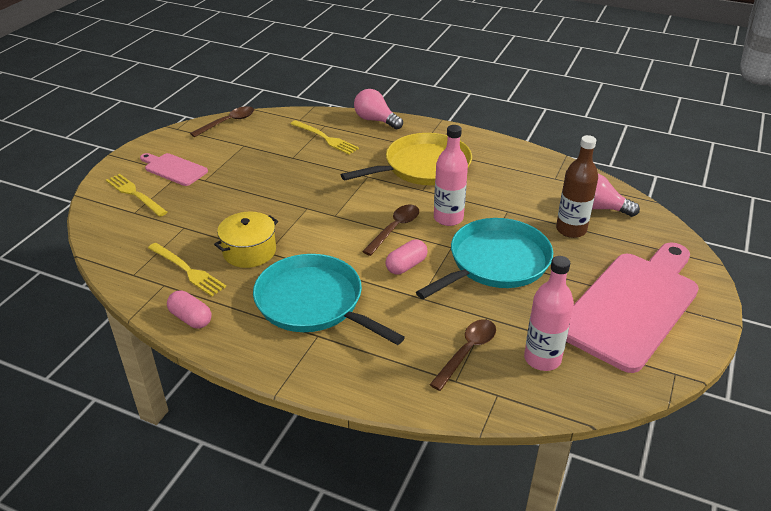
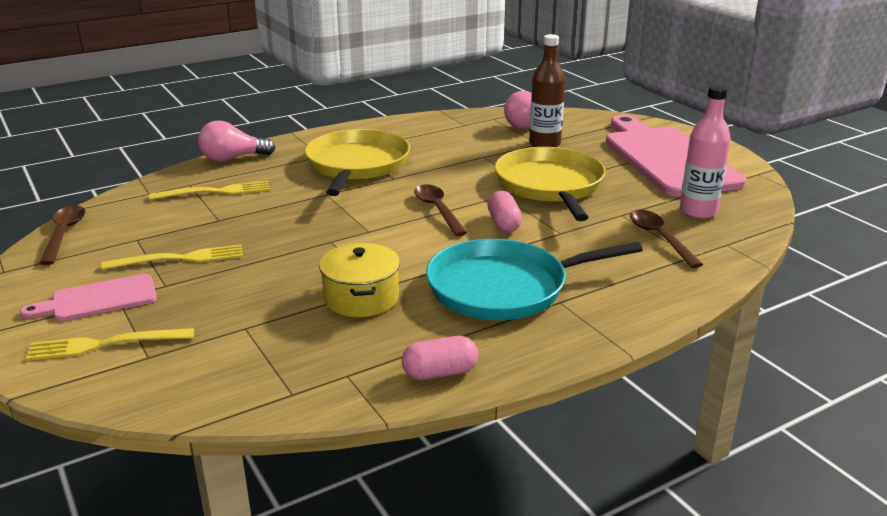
camera: 55 degrees left, 10 degrees down
yellow fork [148,243,226,296] -> yellow fork moved to [101,244,243,270]
turquoise pan [416,218,553,299] -> yellow pan [495,147,606,221]
pink bottle [434,125,468,226] -> none

